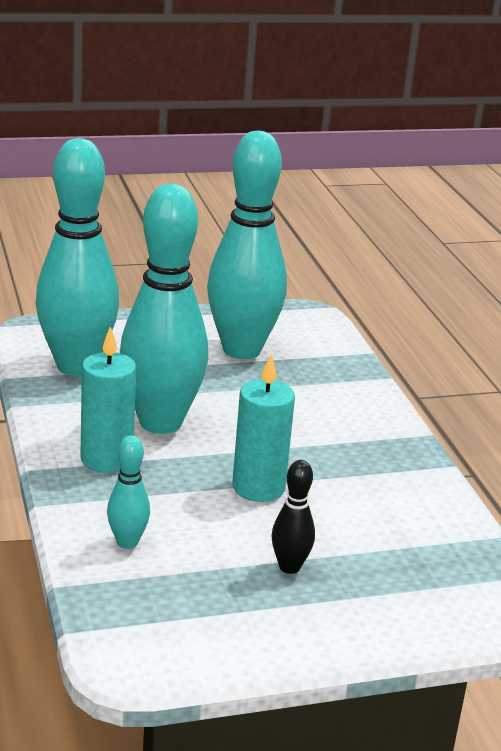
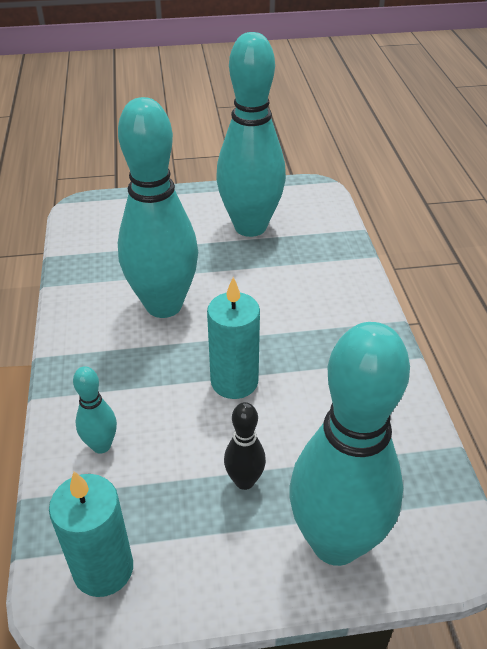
camera: 10 degrees right, 15 degrees up
turquoise bowling pin [36,138,119,376] -> turquoise bowling pin moved to [289,322,410,566]
turquoise candle [80,327,136,473] -> turquoise candle moved to [49,471,133,597]

